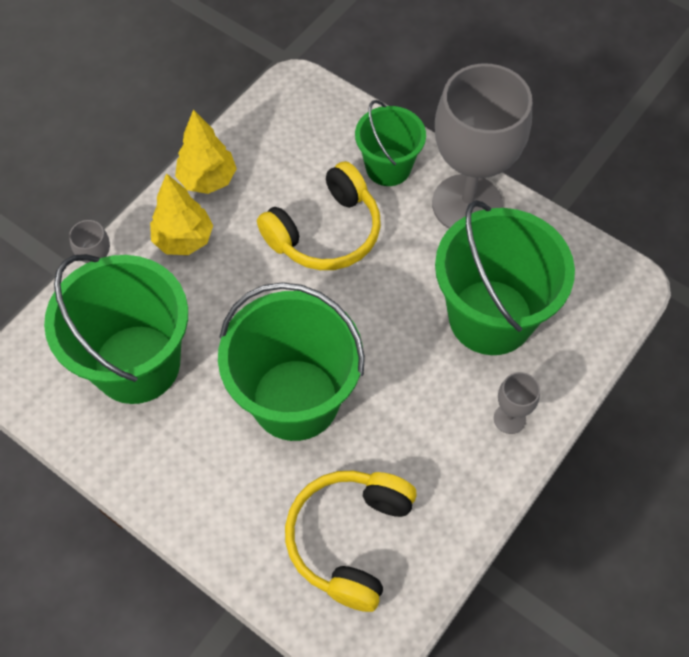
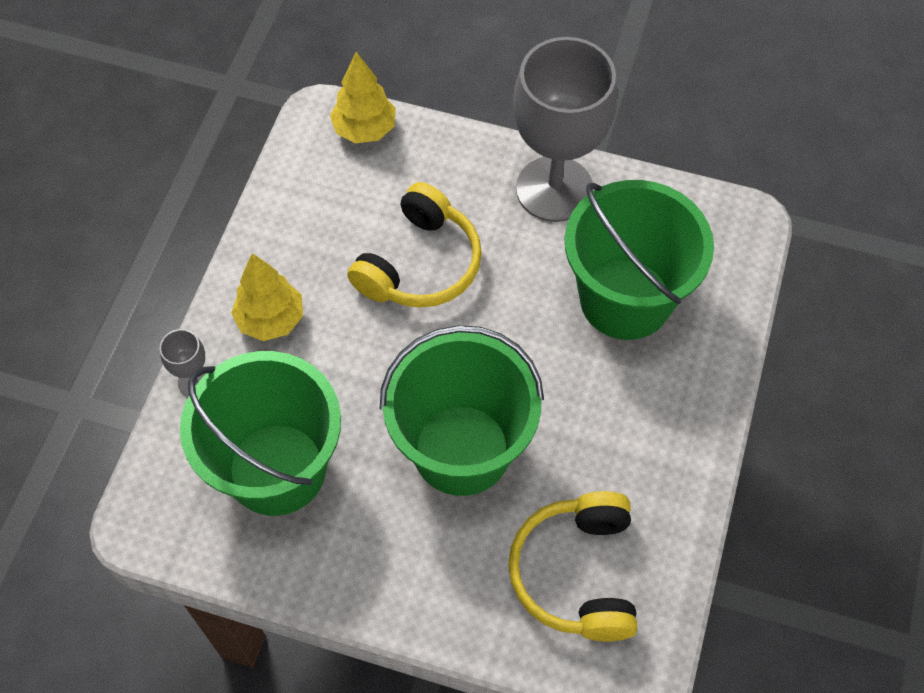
camera: 20 degrees left, 0 degrees up
yellow tree [175,109,237,194] -> yellow tree moved to [330,52,396,143]
green bucket [355,100,426,186] -> none
grey goblet [494,372,540,434] -> none

